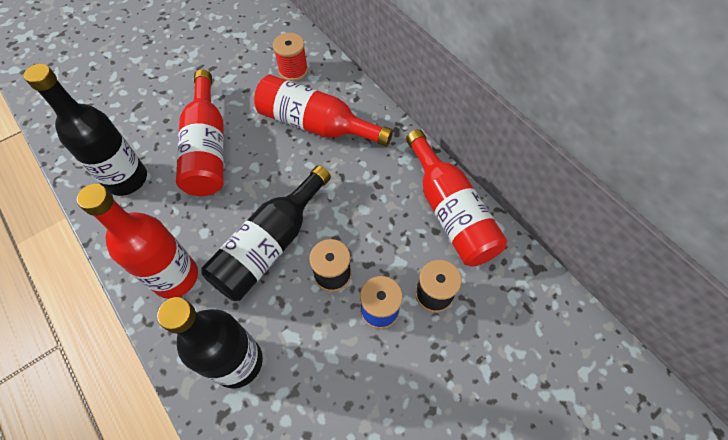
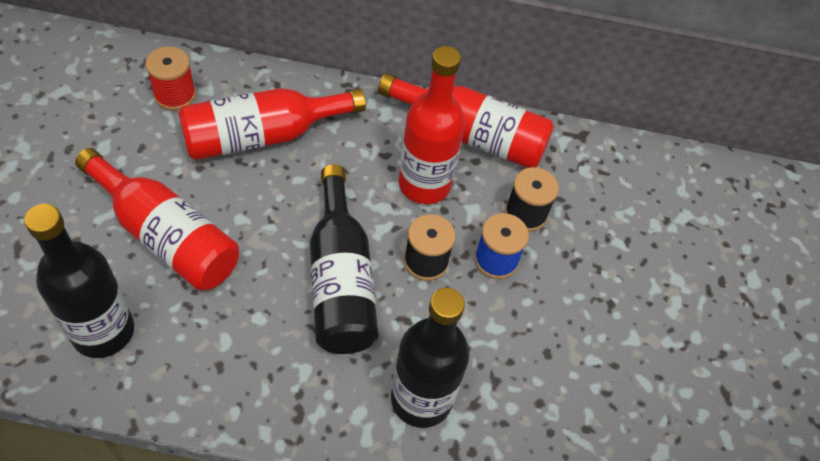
camera: 50 degrees left, 5 degrees down
red bottle [77,184,198,299] -> red bottle moved to [399,46,465,204]

